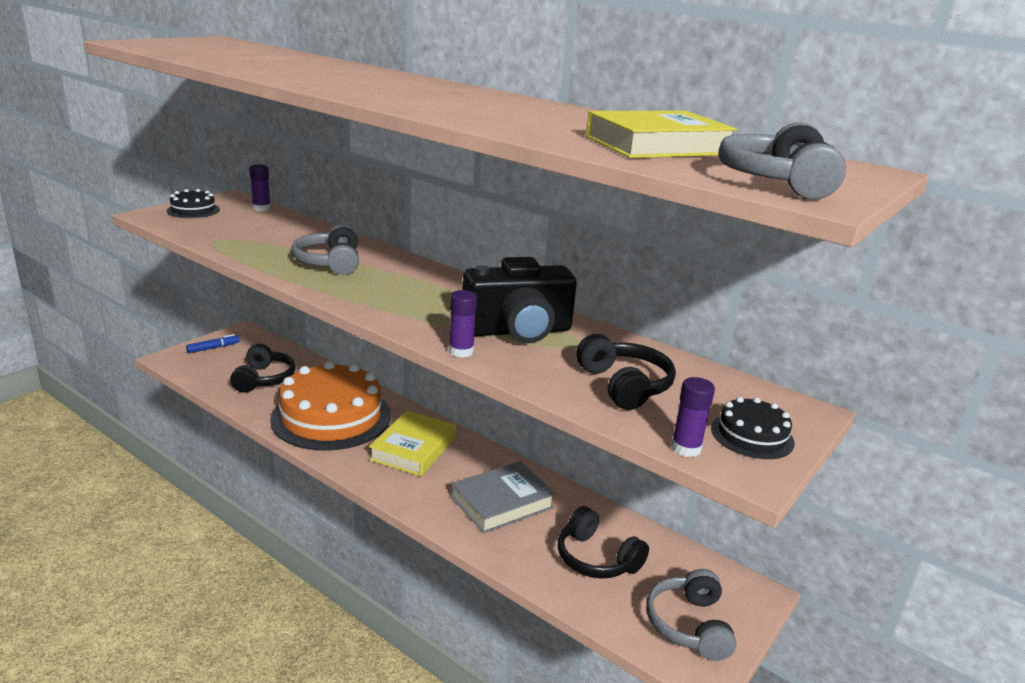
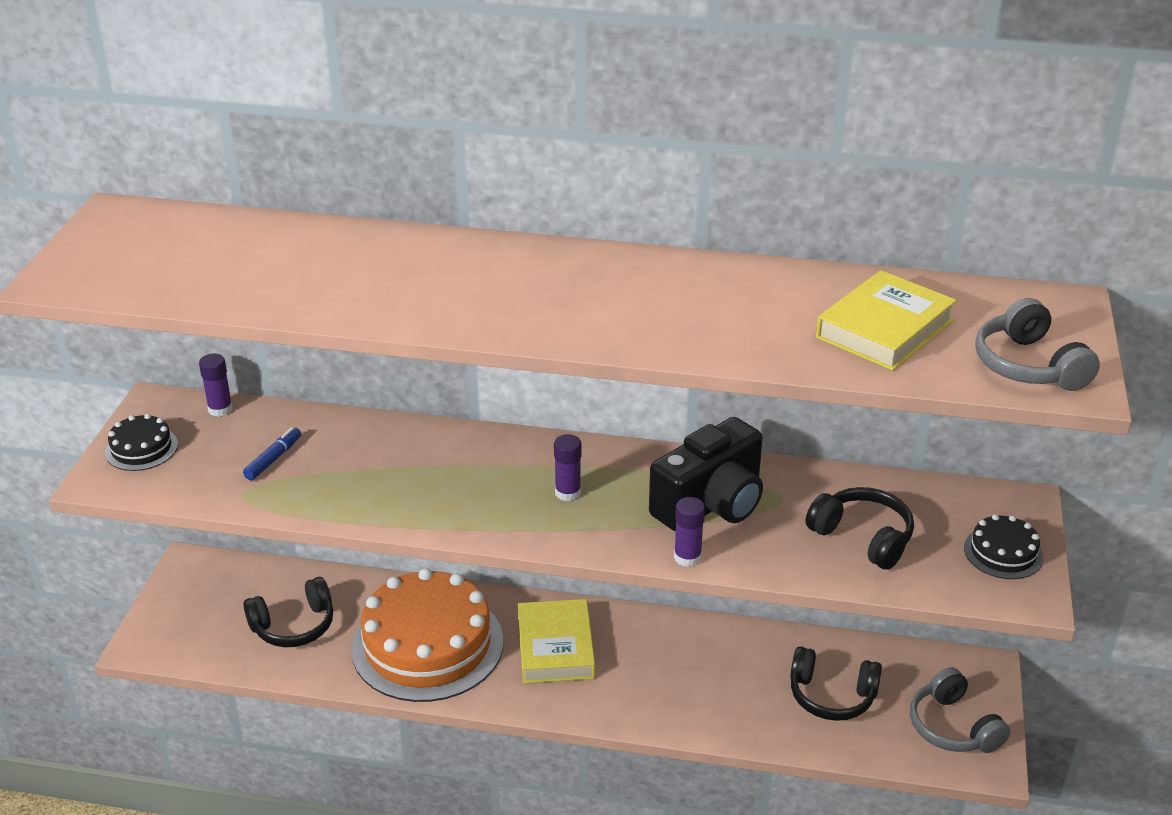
camera: 25 degrees left, 10 degrees up
blue marker [186,334,240,353] -> blue marker moved to [243,427,301,480]
black headphones [230,344,295,393] -> black headphones turned 90 degrees clockwise [243,577,333,647]
grey headphones [292,224,359,275] -> none
grey book [452,461,555,534] -> none
purple glue stick [671,377,715,457] -> purple glue stick moved to [554,434,582,501]

